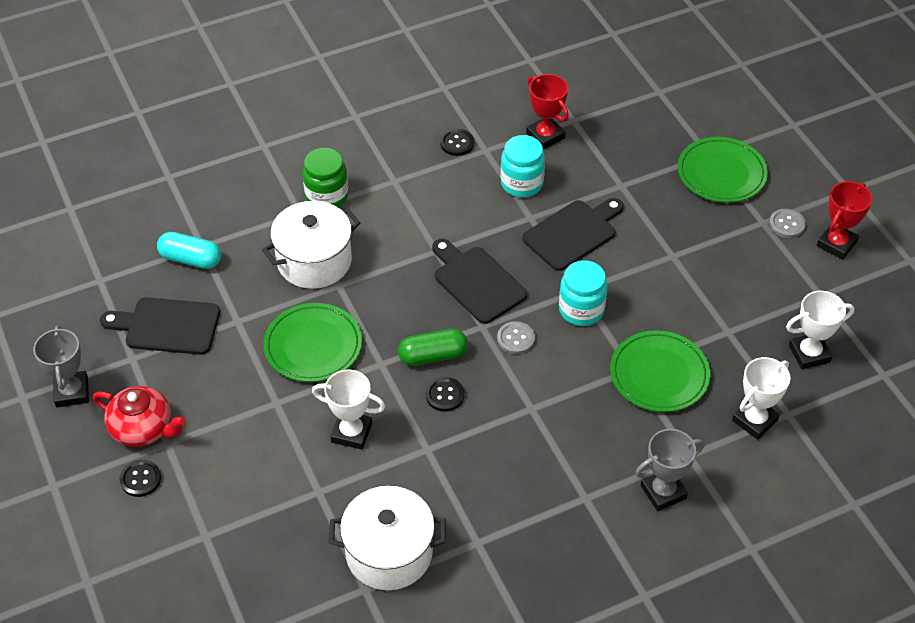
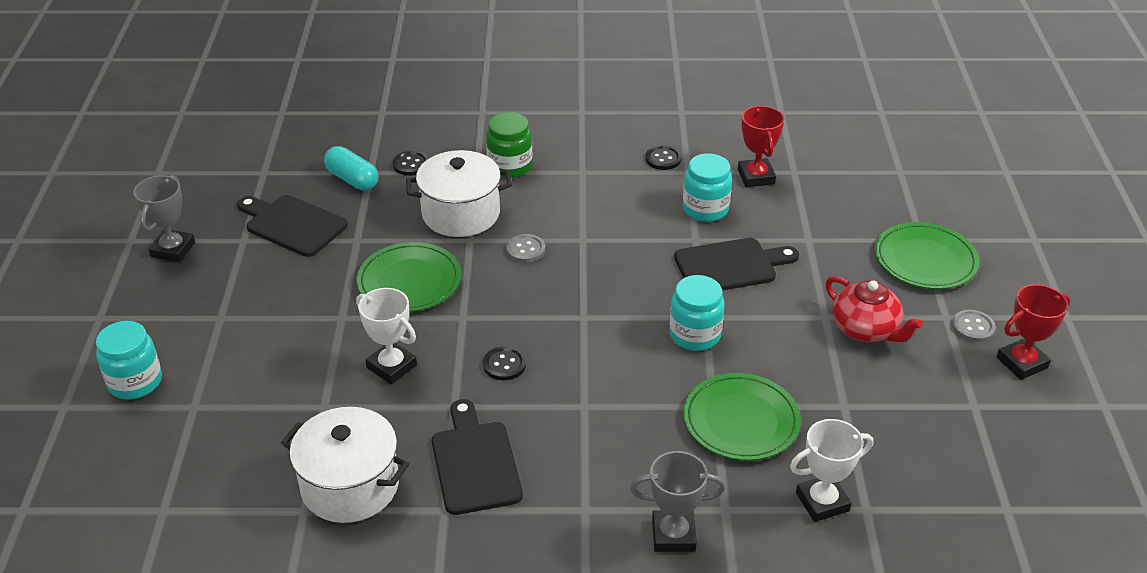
camera: 25 degrees right, 10 degrees down
red teapot [93,386,186,447] -> red teapot moved to [825,276,923,342]
black button [120,460,161,497] -> black button moved to [393,151,429,176]
green capsule [398,329,468,366] -> none
black cutting board [432,239,527,324] -> black cutting board moved to [432,399,523,515]
grey button [497,322,535,354] -> grey button moved to [506,234,545,263]
white trophy [786,291,854,369] -> none
none -> turquoise jar [96,321,162,400]

